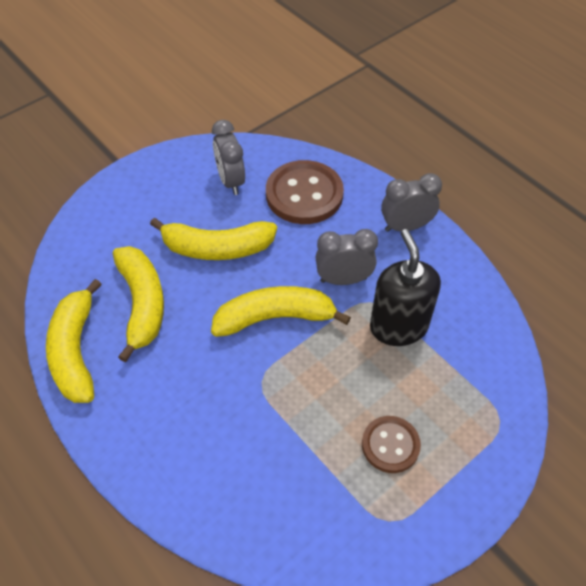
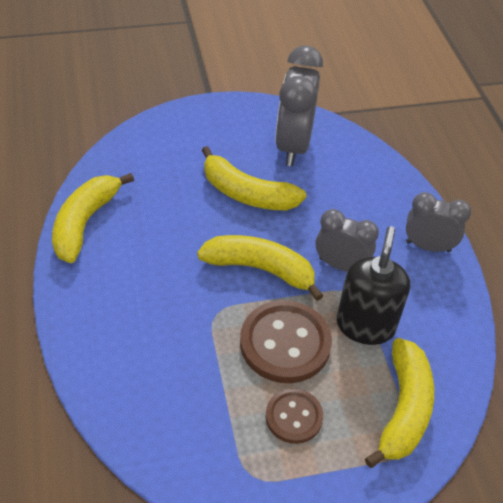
camera: 25 degrees right, 5 degrees down
yellow banana [113,246,164,362] -> yellow banana moved to [365,338,434,468]
grey clock [212,120,245,195] -> grey clock [275,45,323,166], size x1.62
brown button [266,160,344,224] -> brown button moved to [240,300,332,383]

